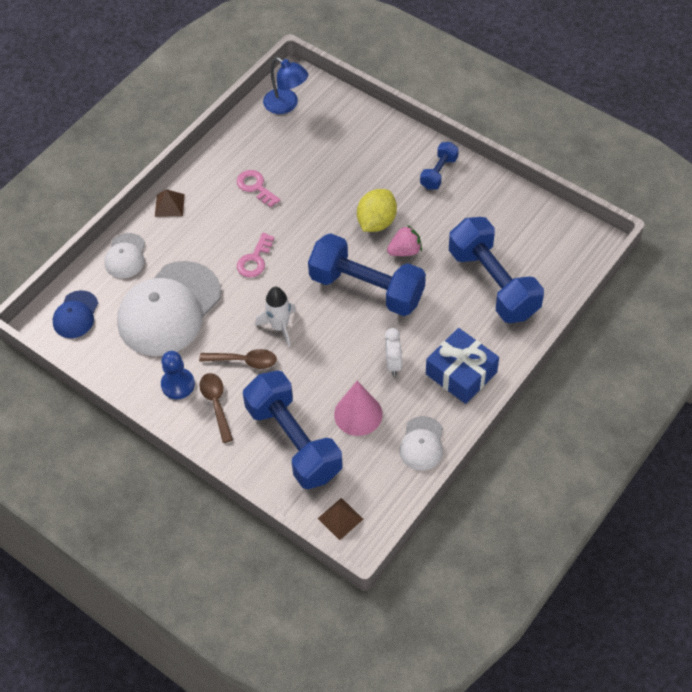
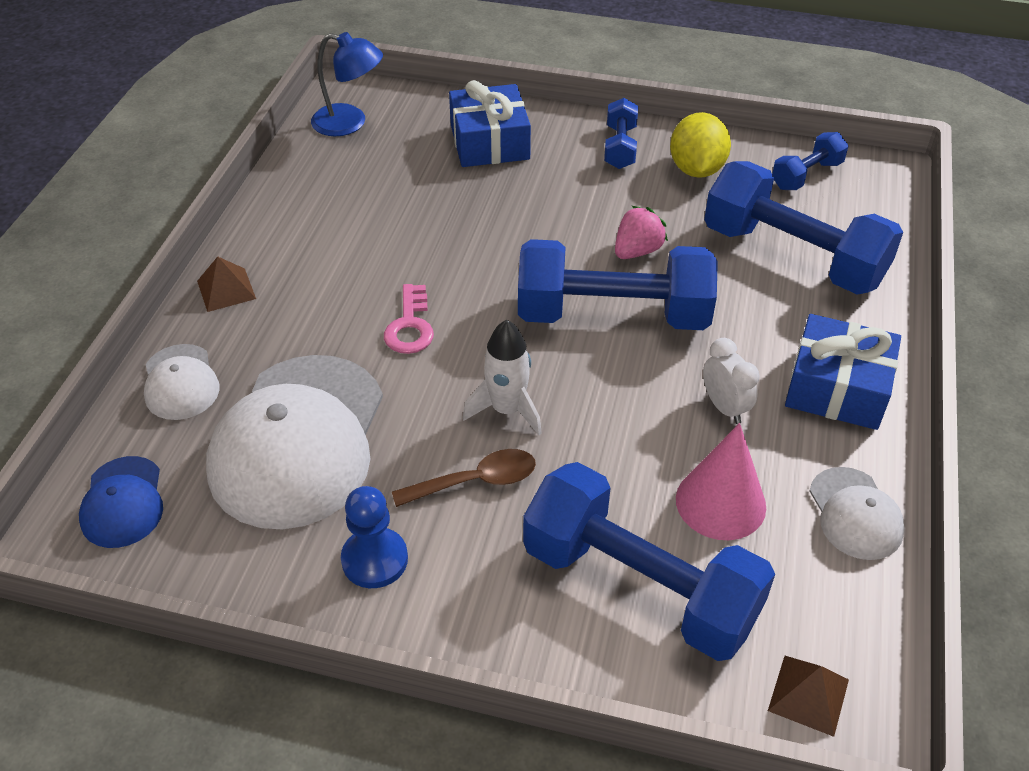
camera: 25 degrees left, 10 degrees down
brown spoon [199,373,233,443] -> none
pink key [237,170,280,208] -> none
yellow lemon [357,189,397,232] -> yellow lemon moved to [670,112,731,178]
none -> blue gift [449,80,531,167]
none -> blue dumbbell [772,132,848,190]

